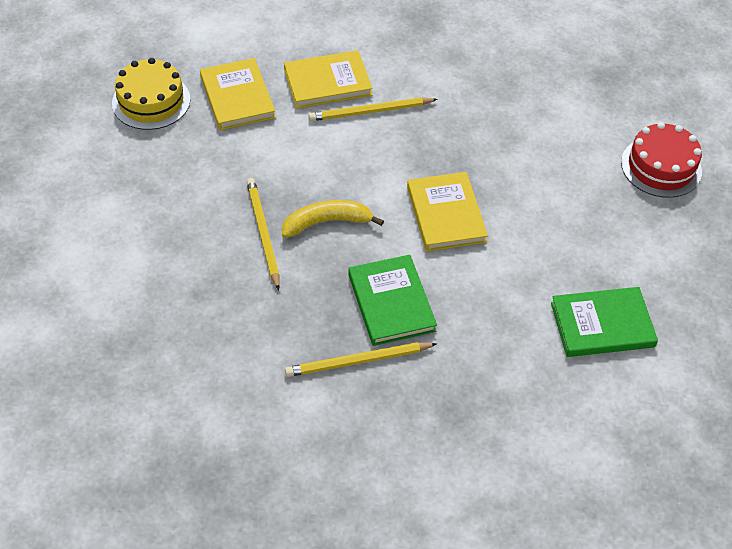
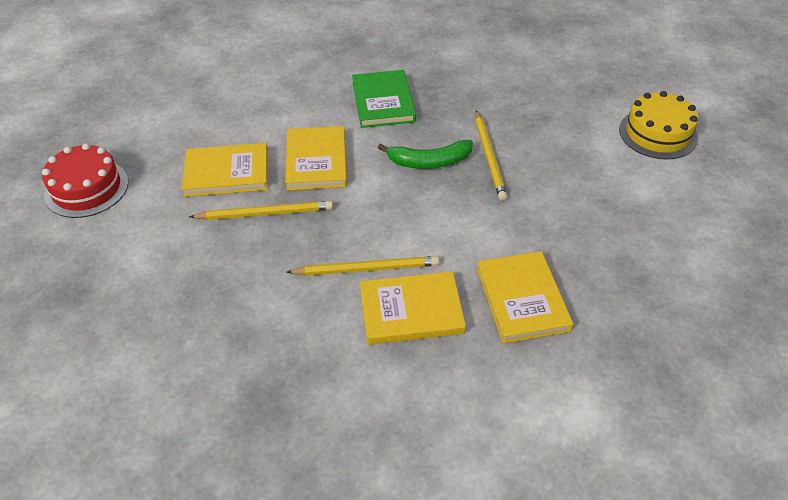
camera: 170 degrees left, 5 degrees down
yellow cake [112,58,190,130] -> yellow cake moved to [619,91,698,160]
yellow banana [282,200,384,238] -> green banana [378,140,473,169]
yellow pencil [285,342,437,377] -> yellow pencil moved to [189,201,333,220]
green book [551,287,658,357] -> none
none -> yellow book [182,143,268,197]

